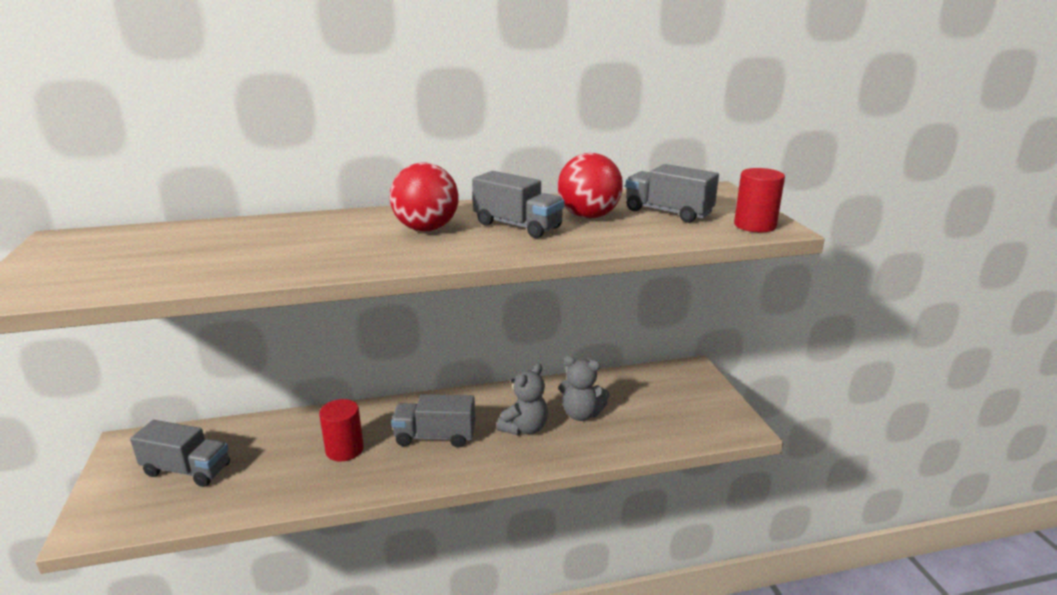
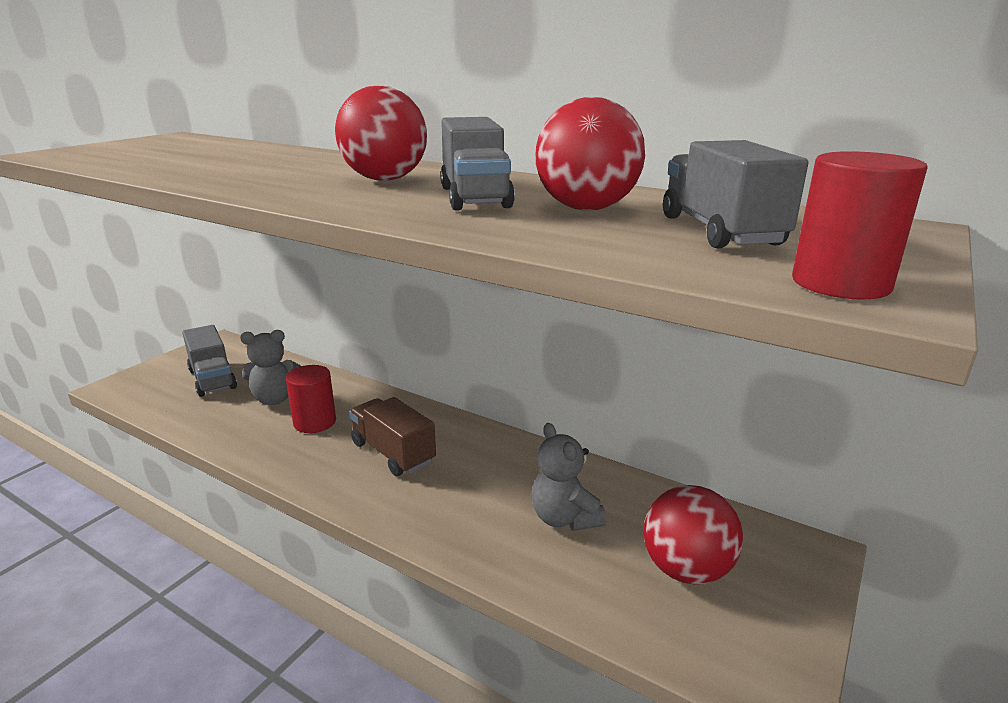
camera: 45 degrees right, 0 degrees up
grey truck [391,394,475,447] -> brown truck [349,397,436,476]
grey teddy bear [496,364,548,435] -> grey teddy bear moved to [240,330,301,405]
none -> red ball [643,485,743,584]

